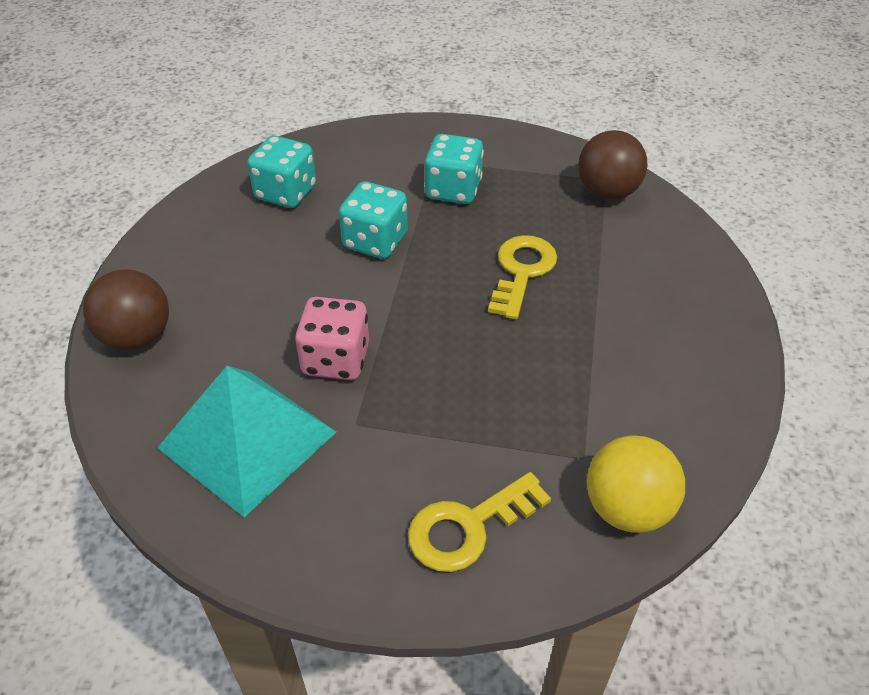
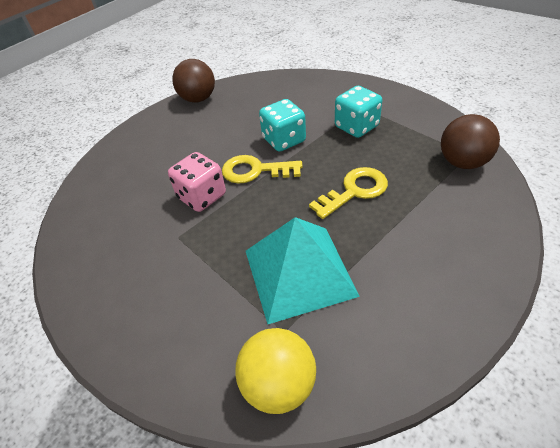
camera: 40 degrees right, 0 degrees up
brown ball [83,269,169,350] -> brown ball moved to [172,59,215,103]
turquoise pyramid [157,366,336,517] -> turquoise pyramid moved to [246,217,360,324]
turquoise dice [247,135,316,208] -> none
yellow key [408,472,551,572] -> yellow key moved to [222,155,303,184]

